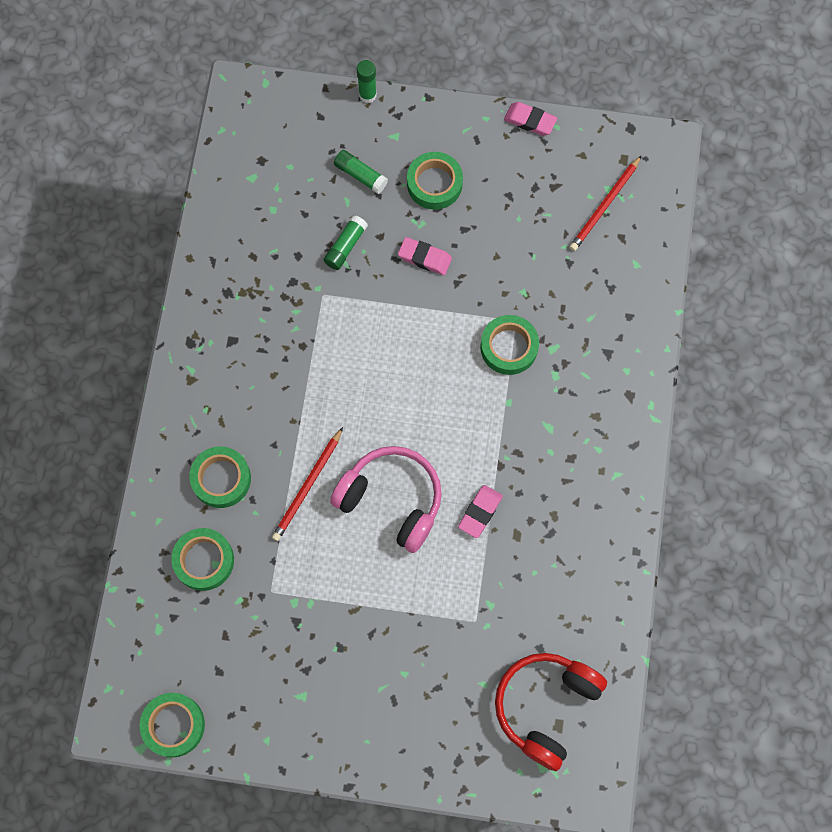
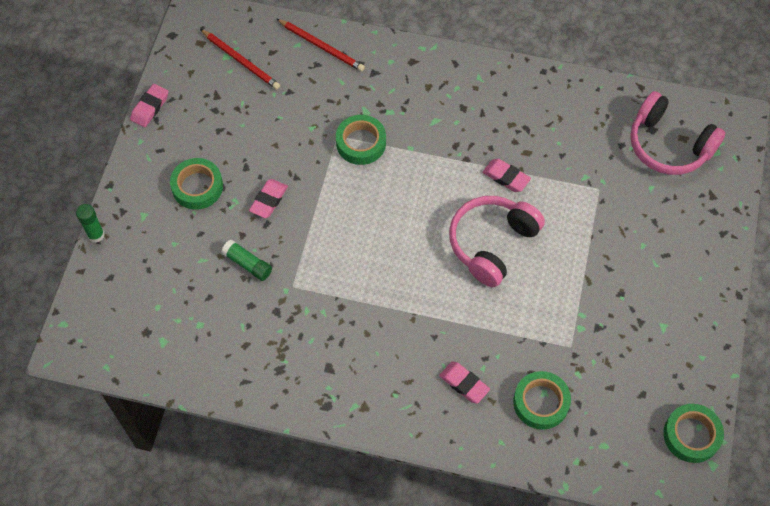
camera: 85 degrees left, 10 degrees down
green tape [189,446,251,508] -> pink eraser [439,362,490,404]
red pencil [272,427,343,541] -> red pencil moved to [277,19,365,71]
green glue stick [334,150,388,194] -> none
red headphones [495,653,607,771] -> pink headphones [630,91,726,175]

